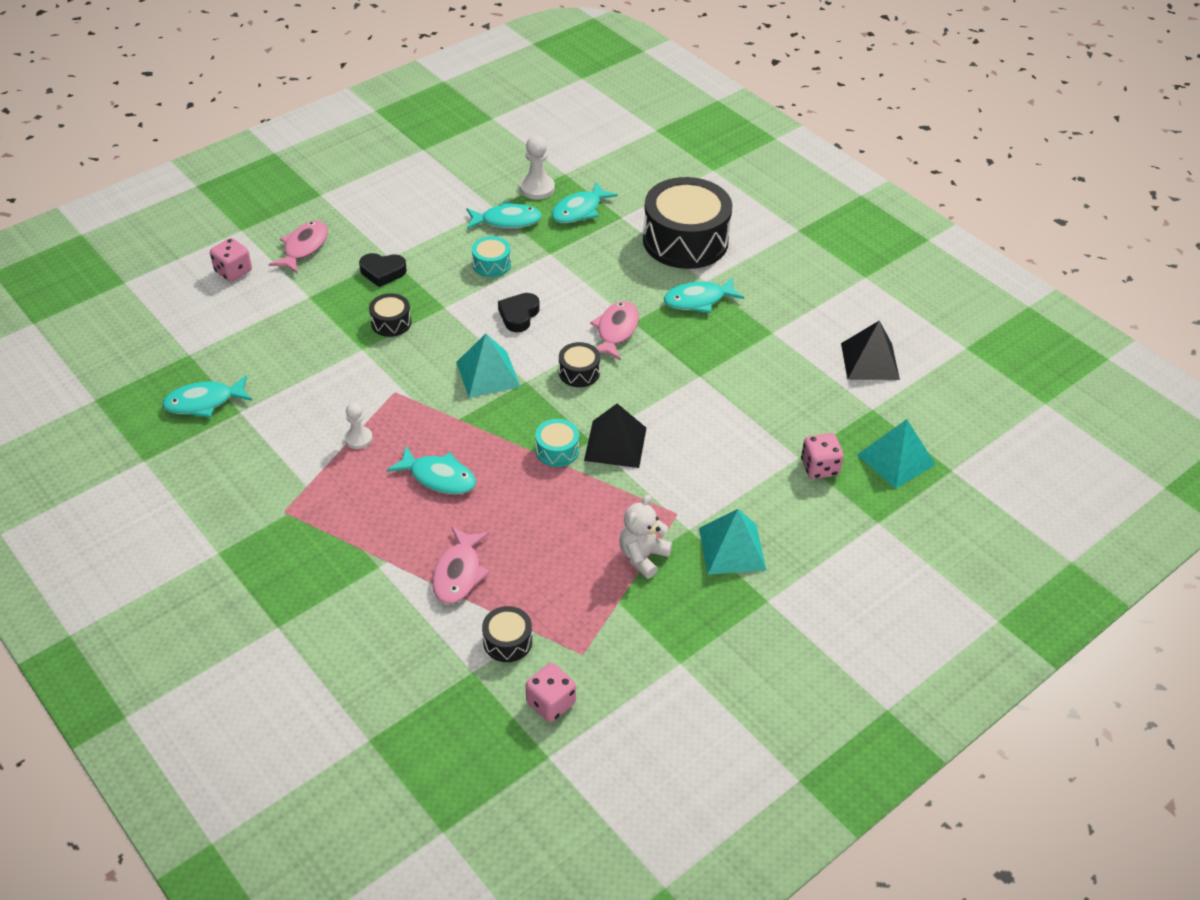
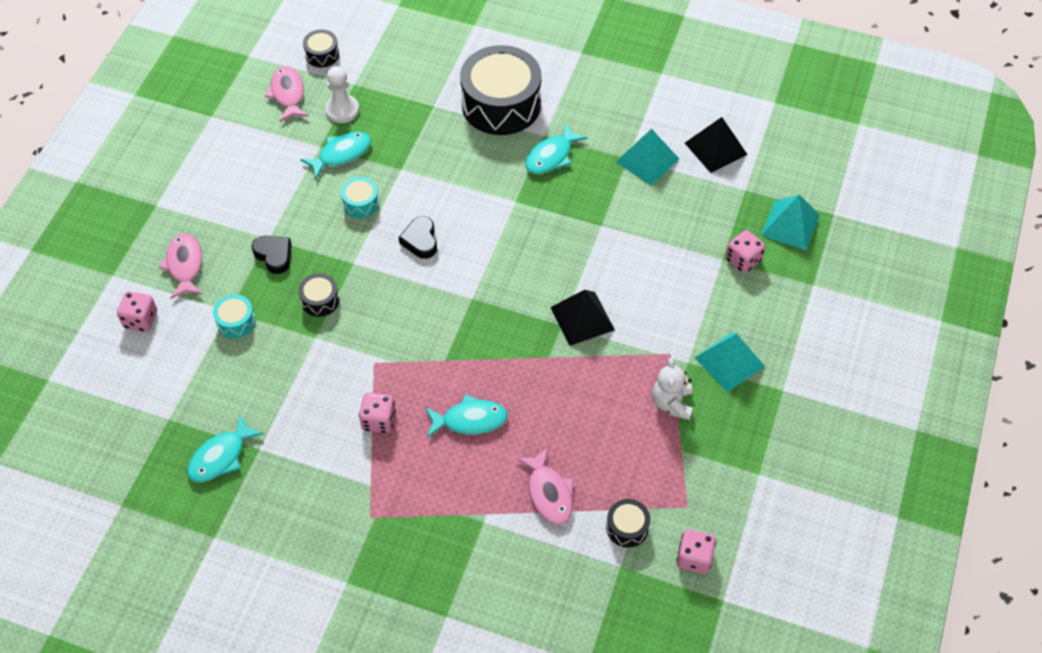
camera: 30 degrees left, 10 degrees up
white pawn [344,403,373,449] -> pink dice [359,393,396,433]
black heart [359,253,407,287] -> black heart turned 105 degrees counterclockwise [252,236,292,274]
turquoise pyramid [456,333,520,398] -> turquoise pyramid moved to [616,129,679,186]
turquoise drum [535,419,579,467] -> turquoise drum moved to [213,294,256,338]
turquoise fish [551,182,618,223] -> none
black drum [559,342,600,387] -> black drum moved to [303,30,339,68]
pink fish [590,301,639,360] -> pink fish moved to [265,66,309,122]

